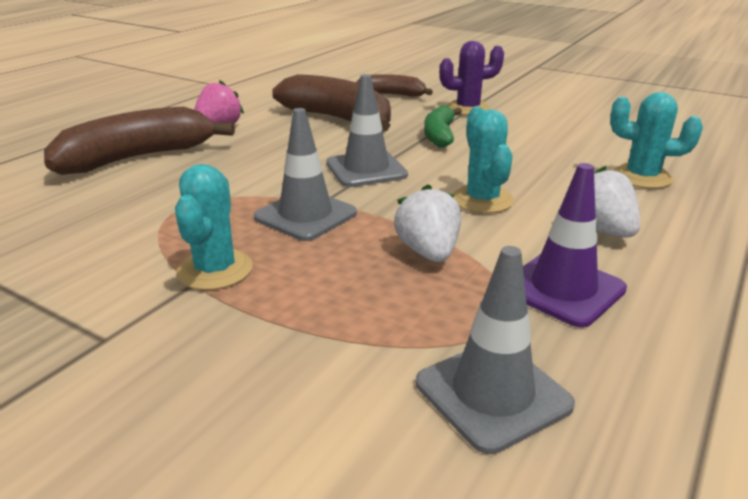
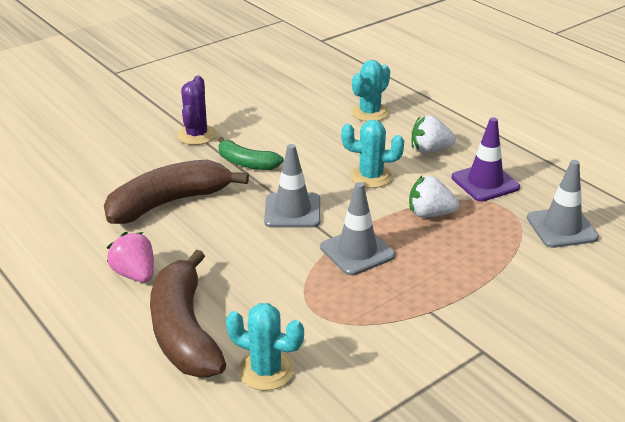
camera: 70 degrees left, 5 degrees up
turquoise cactus [175,164,253,290] -> turquoise cactus moved to [226,303,304,390]
brown banana [356,74,433,97] -> none

